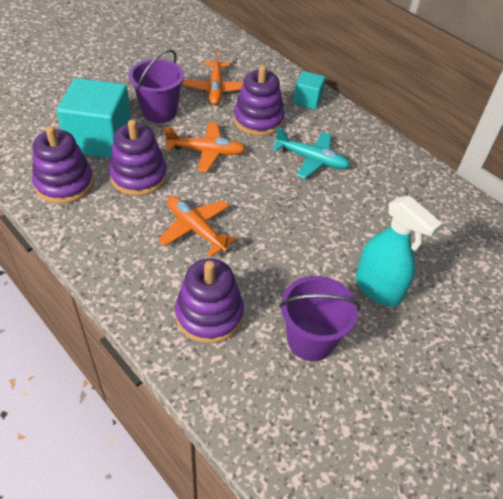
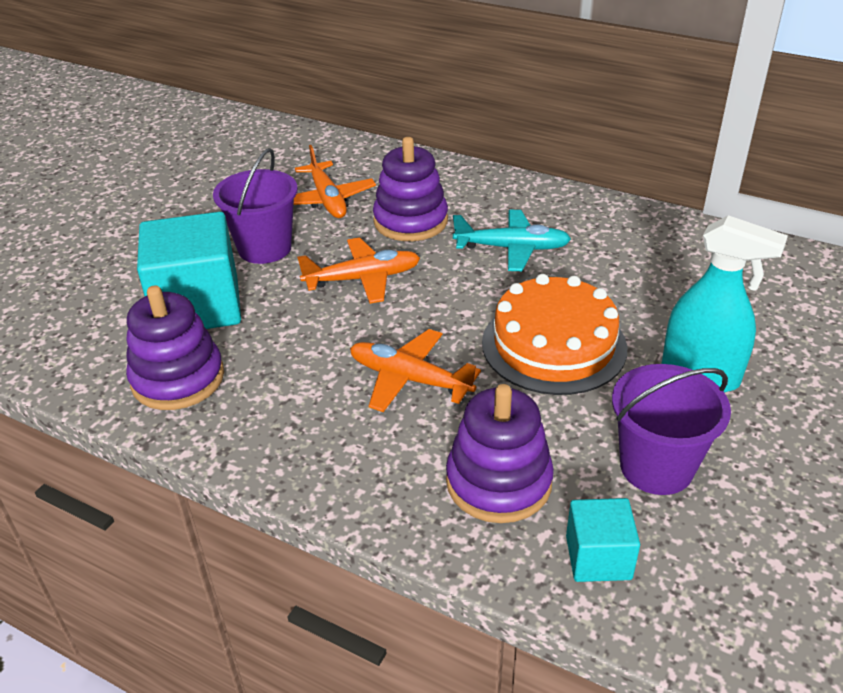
camera: 15 degrees left, 10 degrees down
purple stacking toy [109,119,167,196] -> none
turquoise cube [293,71,325,110] -> turquoise cube moved to [566,498,640,582]
none -> orange cake [482,274,627,395]

